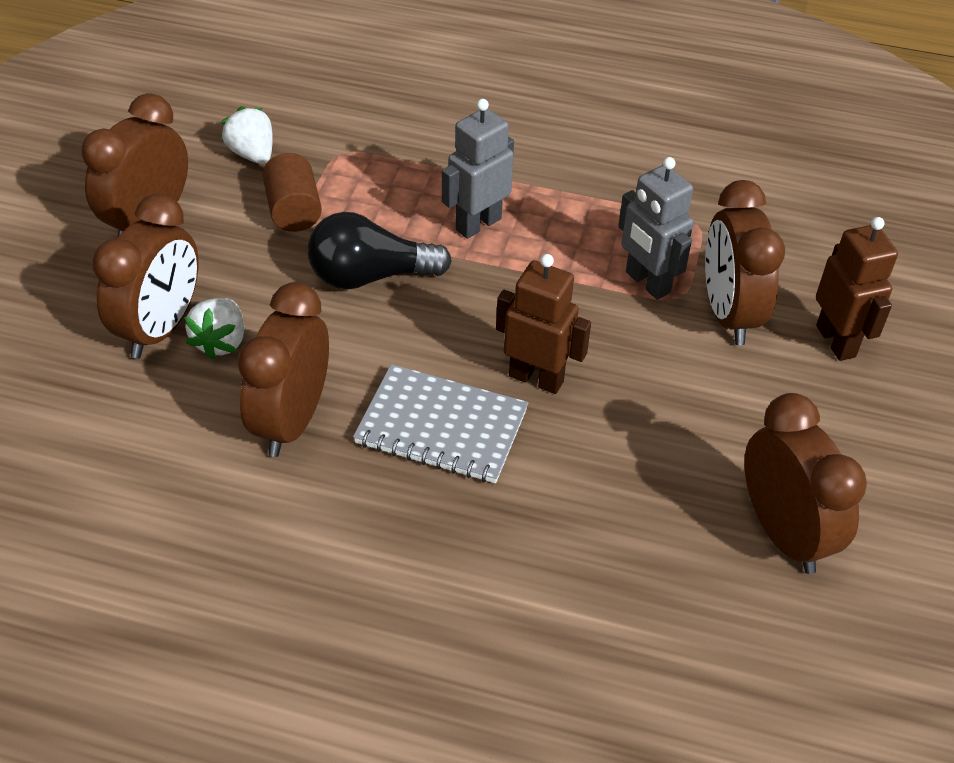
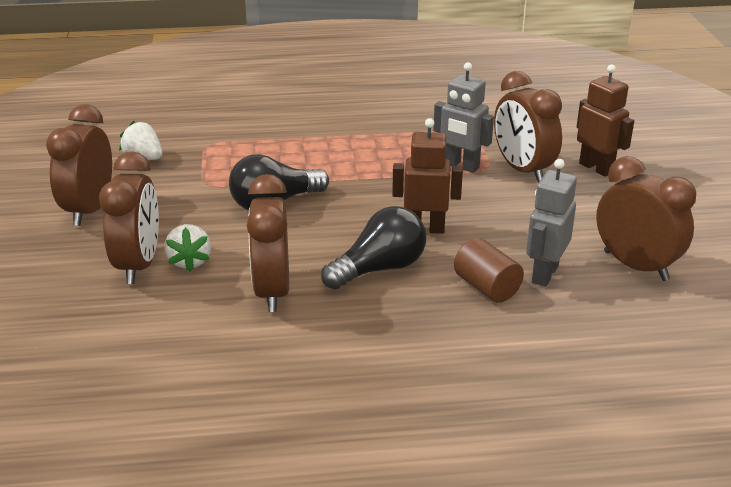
camera: 20 degrees left, 15 degrees down
brown cylinder [262,153,322,232] -> brown cylinder moved to [454,238,524,303]
grey notebook [353,364,528,483] -> black light bulb [321,206,426,289]
grey robot [442,99,514,239] -> grey robot moved to [526,159,577,287]

